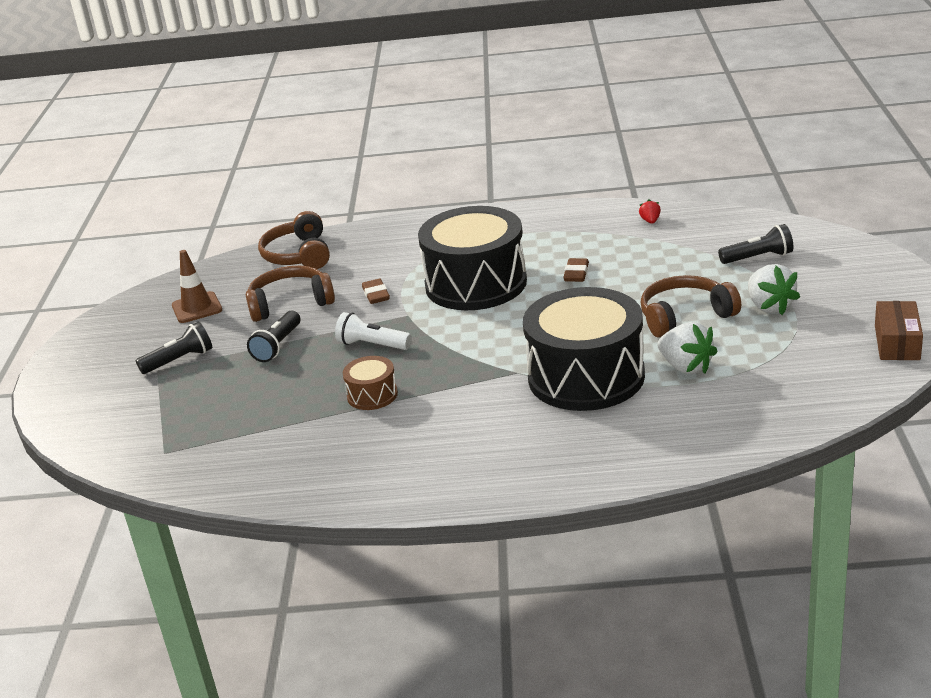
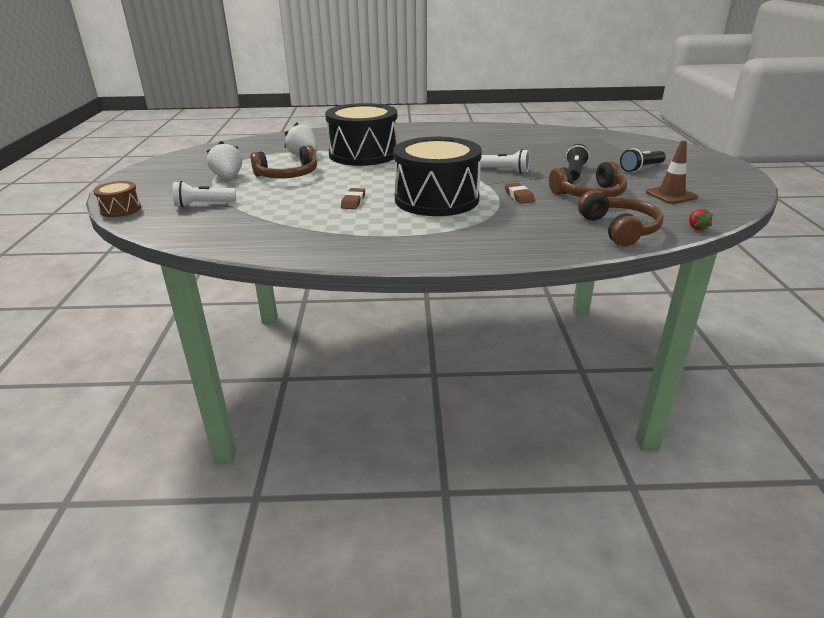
camera: 175 degrees right, 0 degrees up
brown drum [343,356,398,410] -> brown drum moved to [93,181,141,217]
red strawberry [639,199,661,224] -> red strawberry moved to [689,209,713,231]
black flashlight [718,224,793,264] -> white flashlight [172,181,236,208]
brown box [875,301,923,360] -> none

